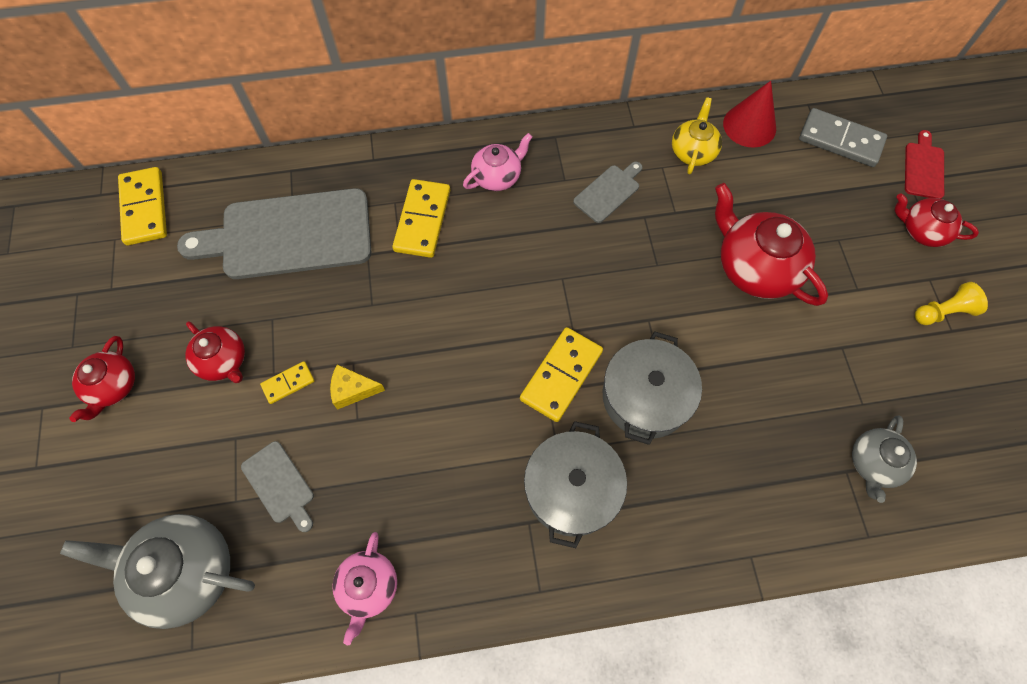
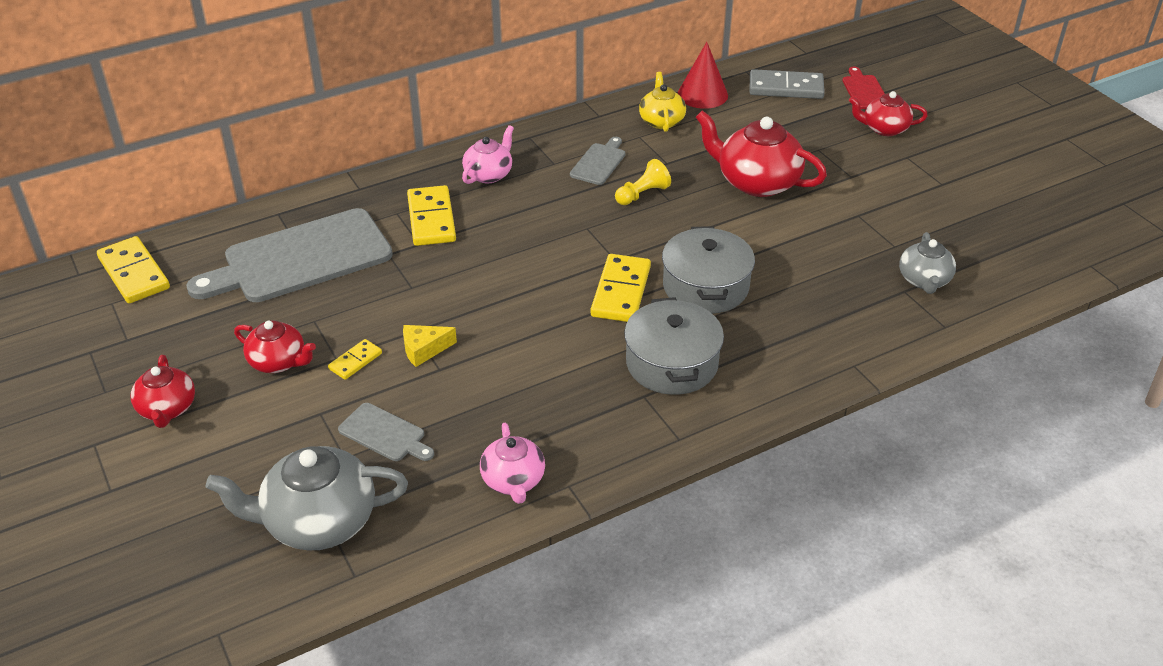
camera: 20 degrees left, 25 degrees down
yellow pawn [915,282,988,325] -> yellow pawn moved to [615,159,671,205]

